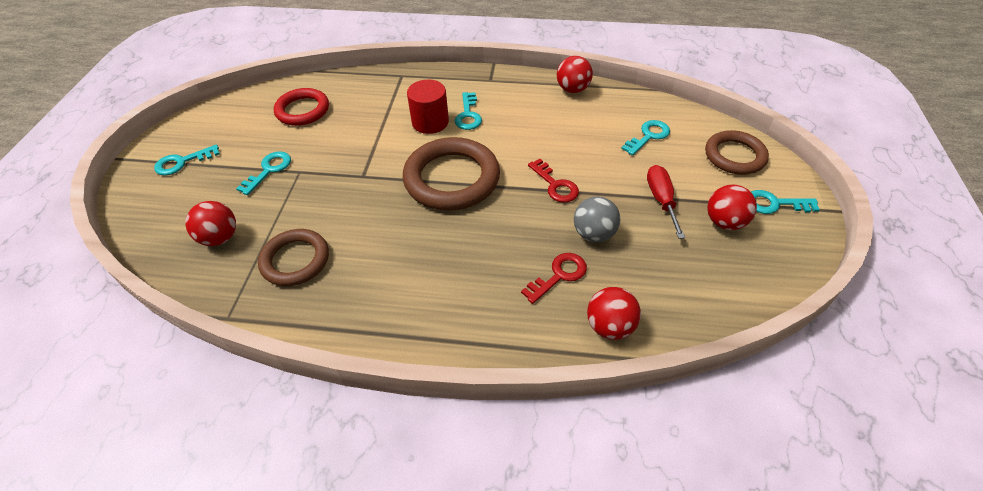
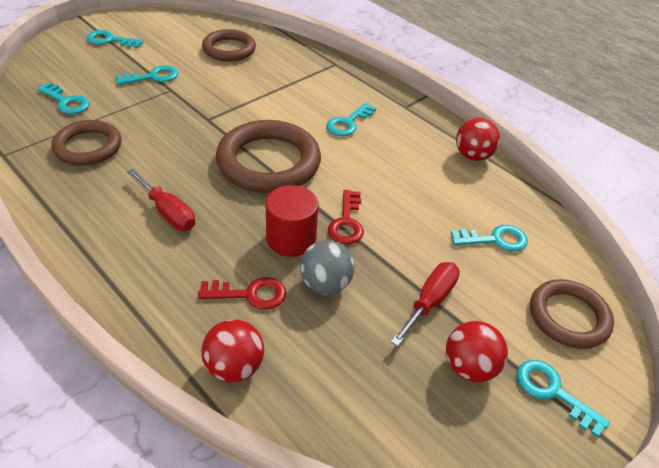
camera: 35 degrees right, 5 degrees down
red ball [185,201,236,246] -> turquoise key [37,82,90,114]
red ring [274,88,329,126] -> brown ring [202,29,256,62]
red cylinder [407,79,449,134] -> red cylinder moved to [266,185,318,257]
none -> red screwdriver [127,169,195,231]

